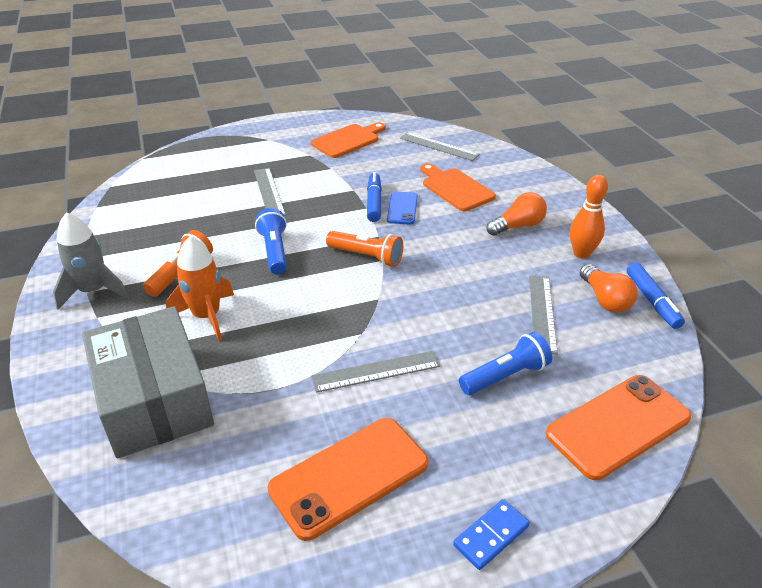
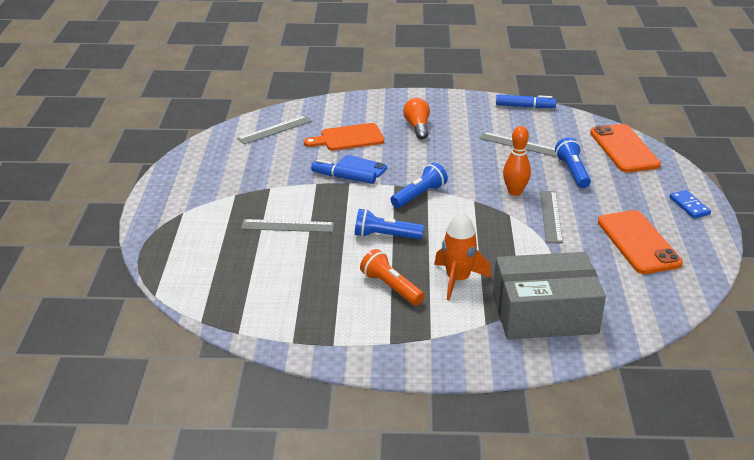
camera: 70 degrees left, 5 degrees down
grey rocket [53,212,129,310] -> none
orange cutting board [311,122,386,158] -> none
orange flashlight [326,231,403,267] -> blue flashlight [391,163,448,208]
orange bowling pin [570,175,608,259] -> orange bowling pin moved to [503,126,531,196]
orange light bulb [580,264,638,313] -> none

